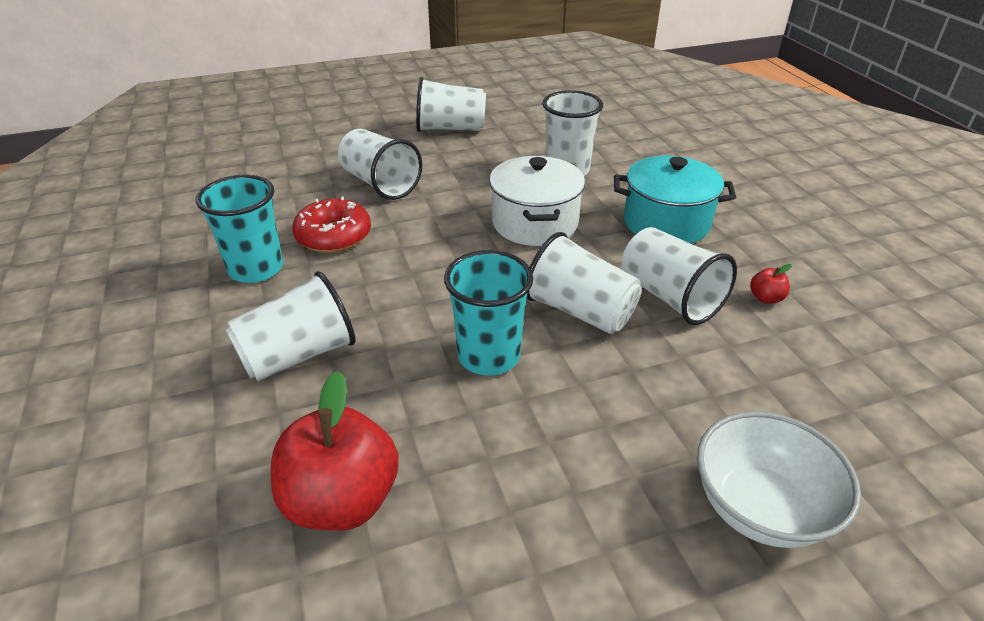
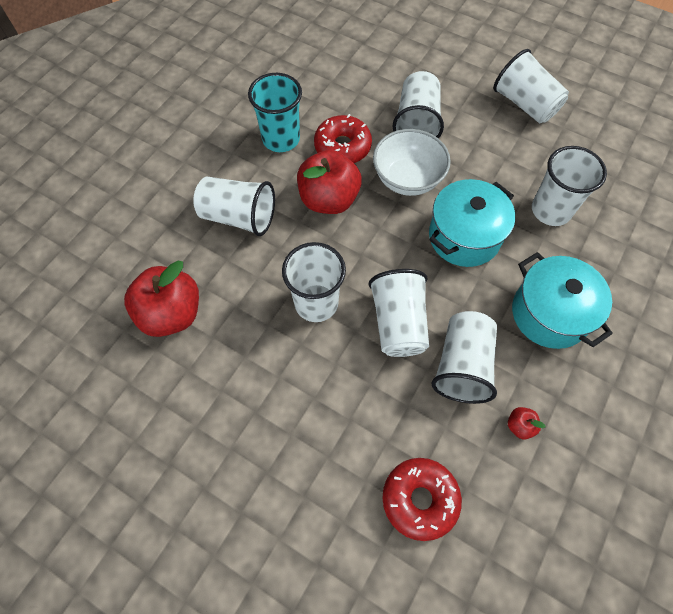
camera: 50 degrees right, 25 degrees up
turquoise cup [444,250,533,375] -> white cup [282,242,346,322]
white pot [489,156,585,246] -> turquoise pot [429,179,515,267]
white bowl [697,411,861,548] -> white bowl moved to [373,129,451,196]
none -> red apple [297,150,362,214]
none -> red donut [382,458,462,541]

